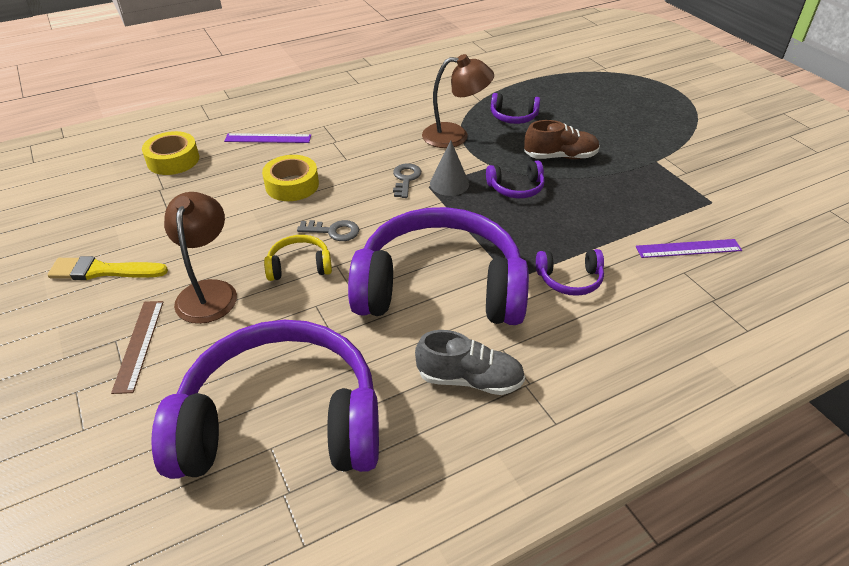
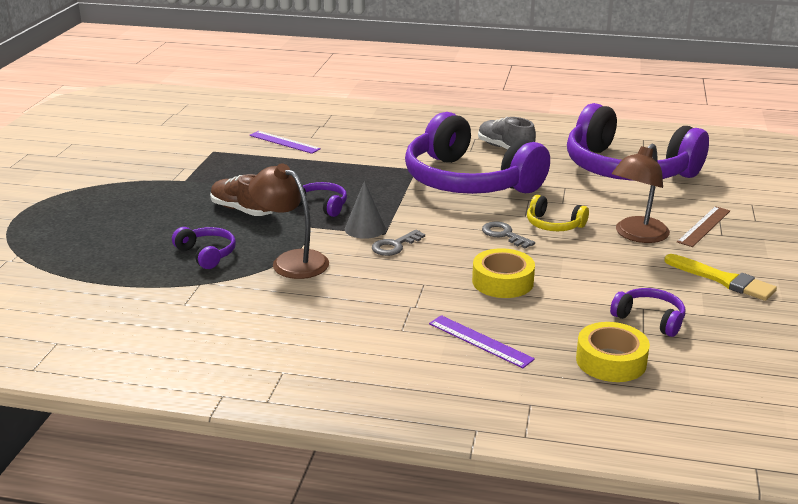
camera: 140 degrees left, 15 degrees down
purple headphones [536,249,604,296] -> purple headphones moved to [610,288,685,337]

